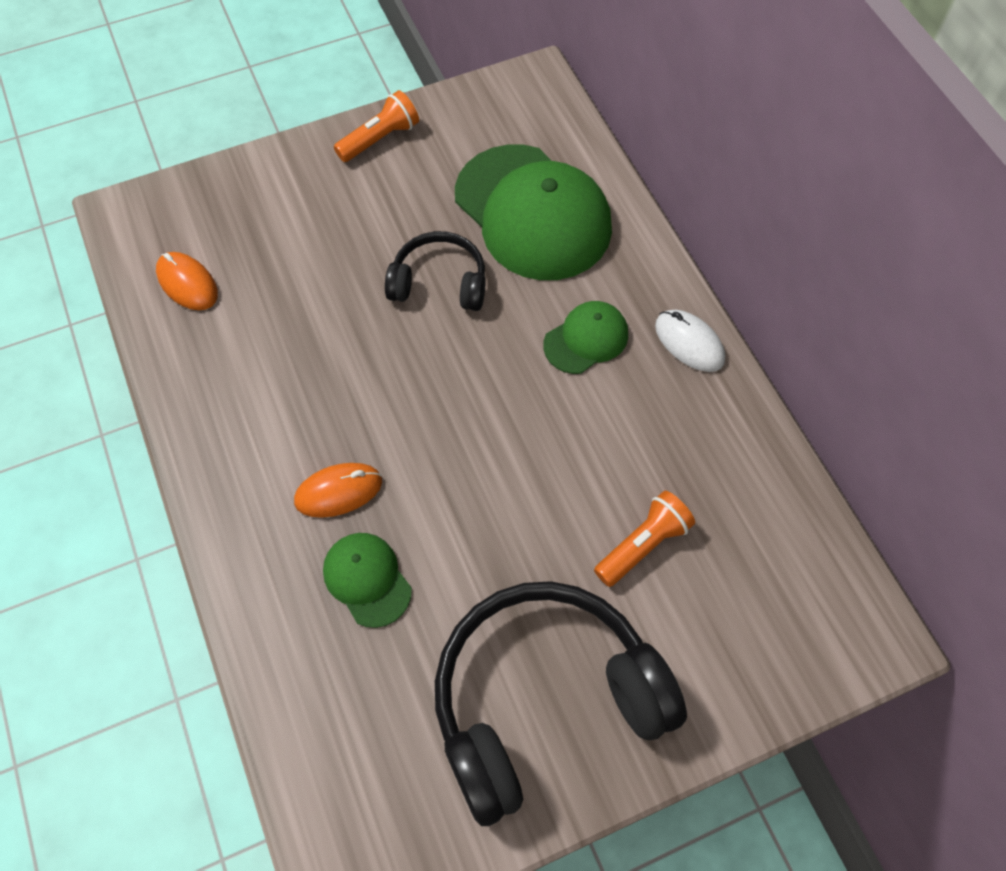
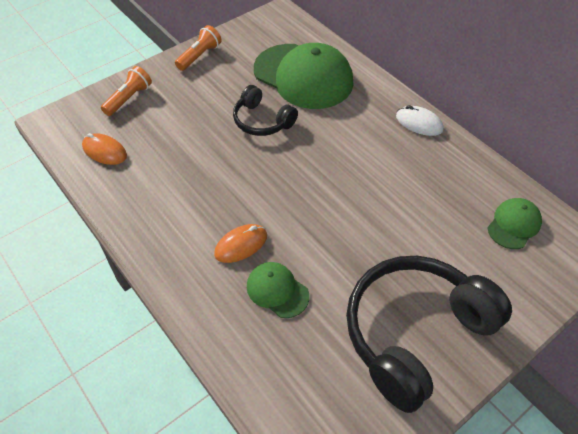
camera: 15 degrees left, 10 degrees down
black headphones [385,231,486,311] -> black headphones turned 135 degrees counterclockwise [233,85,298,136]
green cap [543,301,628,374] -> green cap moved to [488,198,542,249]
orange flashlight [594,491,695,587] -> orange flashlight moved to [101,66,152,116]

